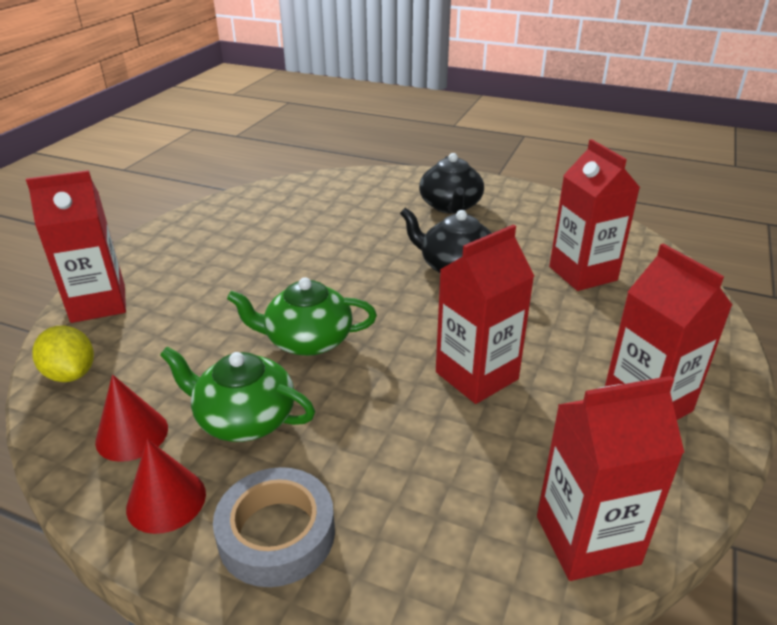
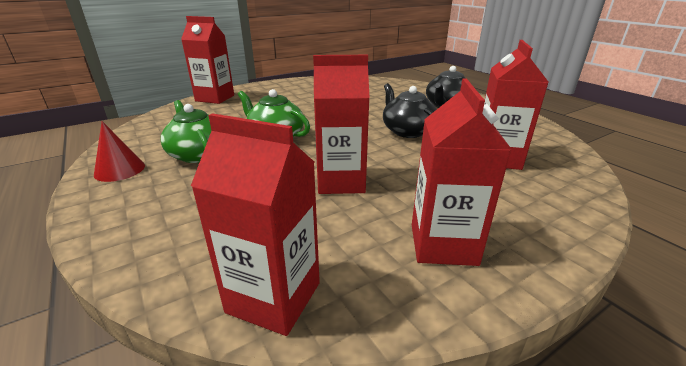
camera: 35 degrees right, 5 degrees down
yellow lemon [32,326,94,382] -> none
red cone [95,374,168,462] -> none
grey tape [213,467,335,587] -> none

